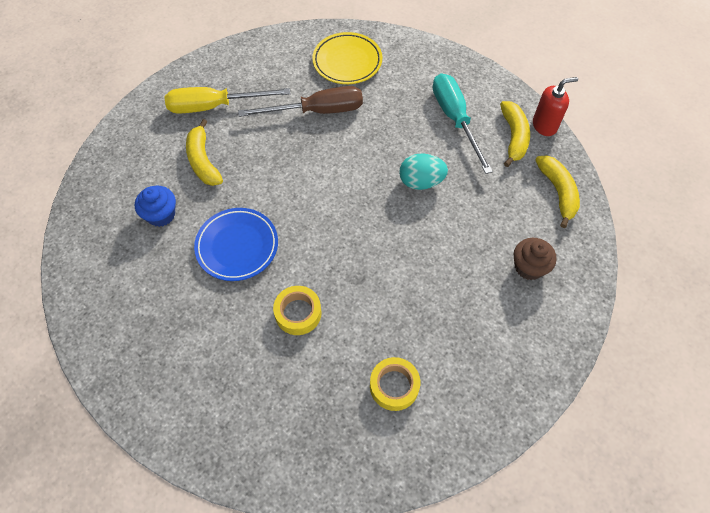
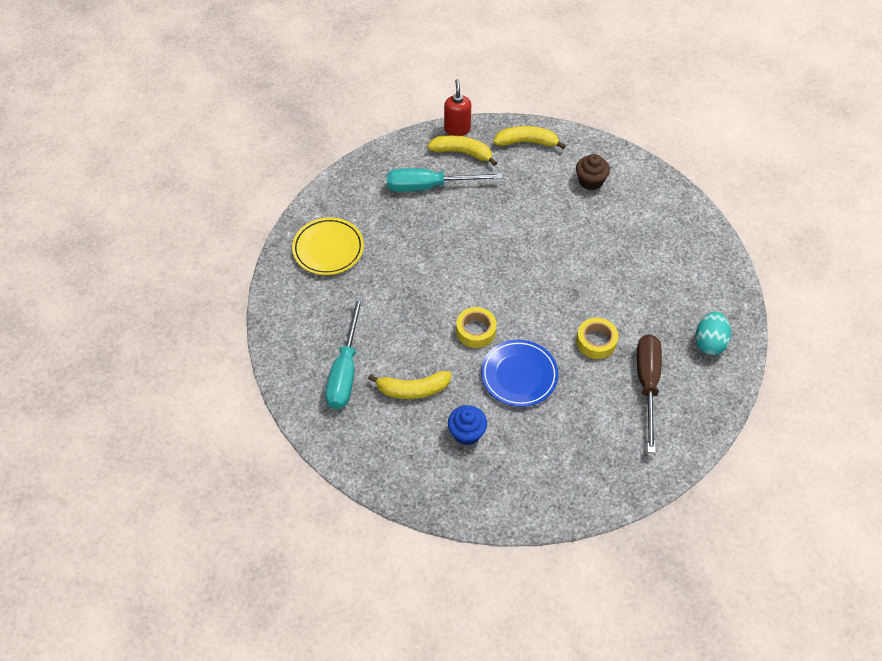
camera: 75 degrees left, 5 degrees down
yellow screwdriver [164,87,290,114] -> turquoise screwdriver [326,297,363,409]
brown screwdriver [238,86,363,117] -> brown screwdriver moved to [637,334,662,453]
yellow tape [370,357,420,411] -> yellow tape moved to [456,307,497,348]
turquoise egg [399,153,448,190] -> turquoise egg moved to [695,312,731,355]

